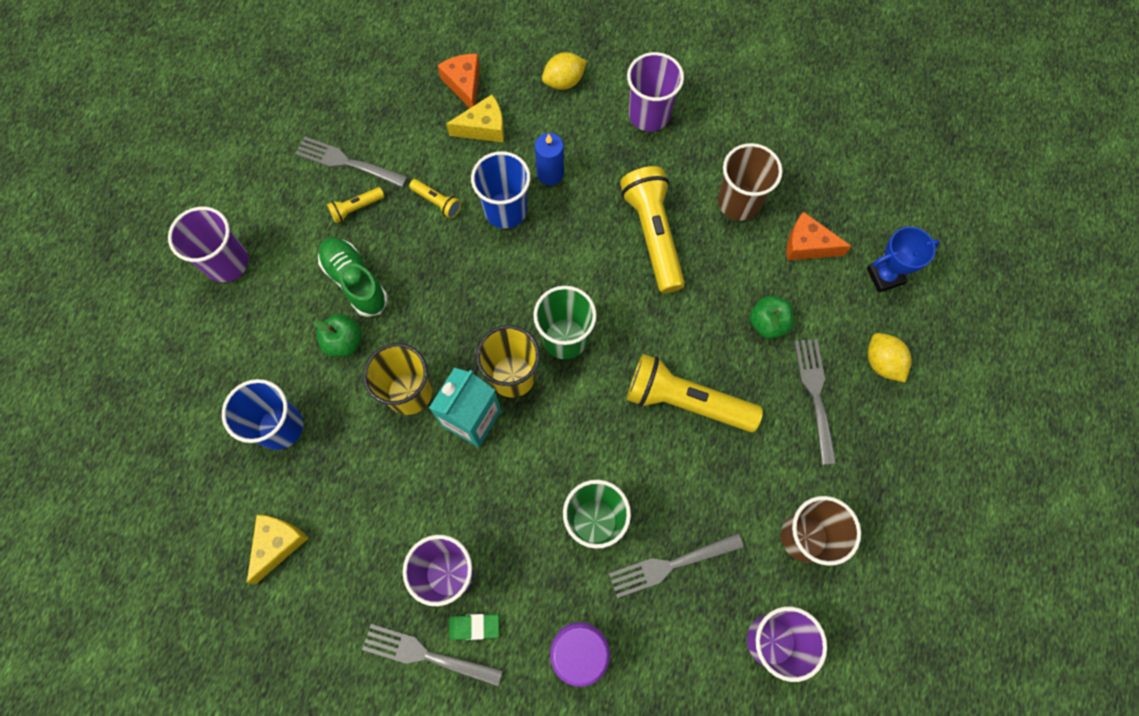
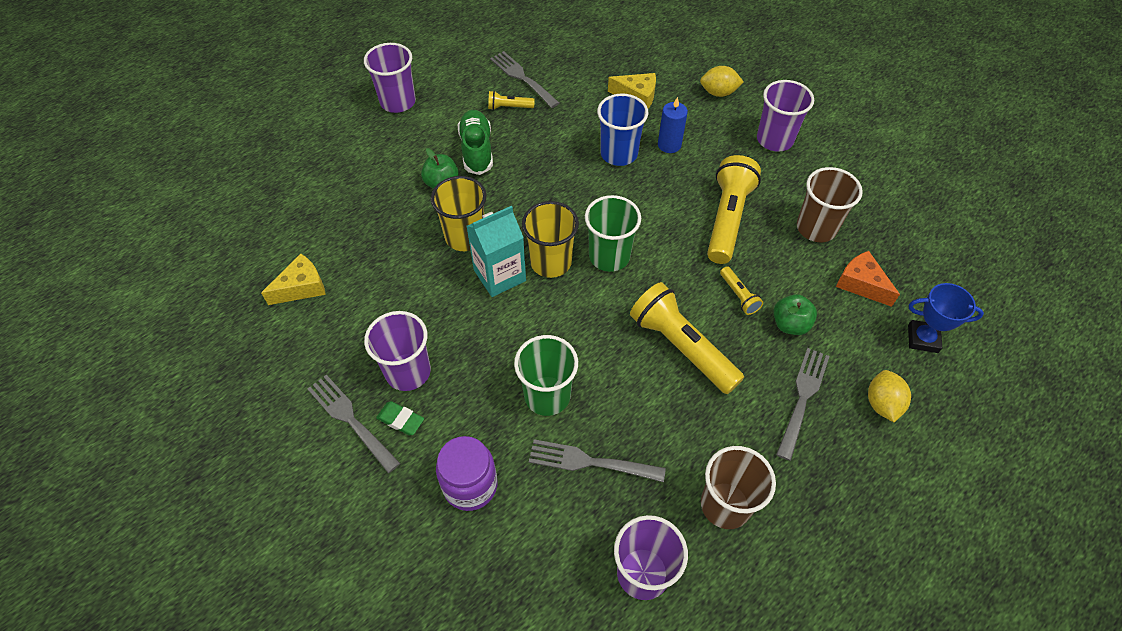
camera: 30 degrees right, 15 degrees down
blue cup [222,379,303,450] -> none
yellow flashlight [409,179,461,219] -> yellow flashlight moved to [720,266,763,315]
orange cheese [437,54,480,108] -> none

